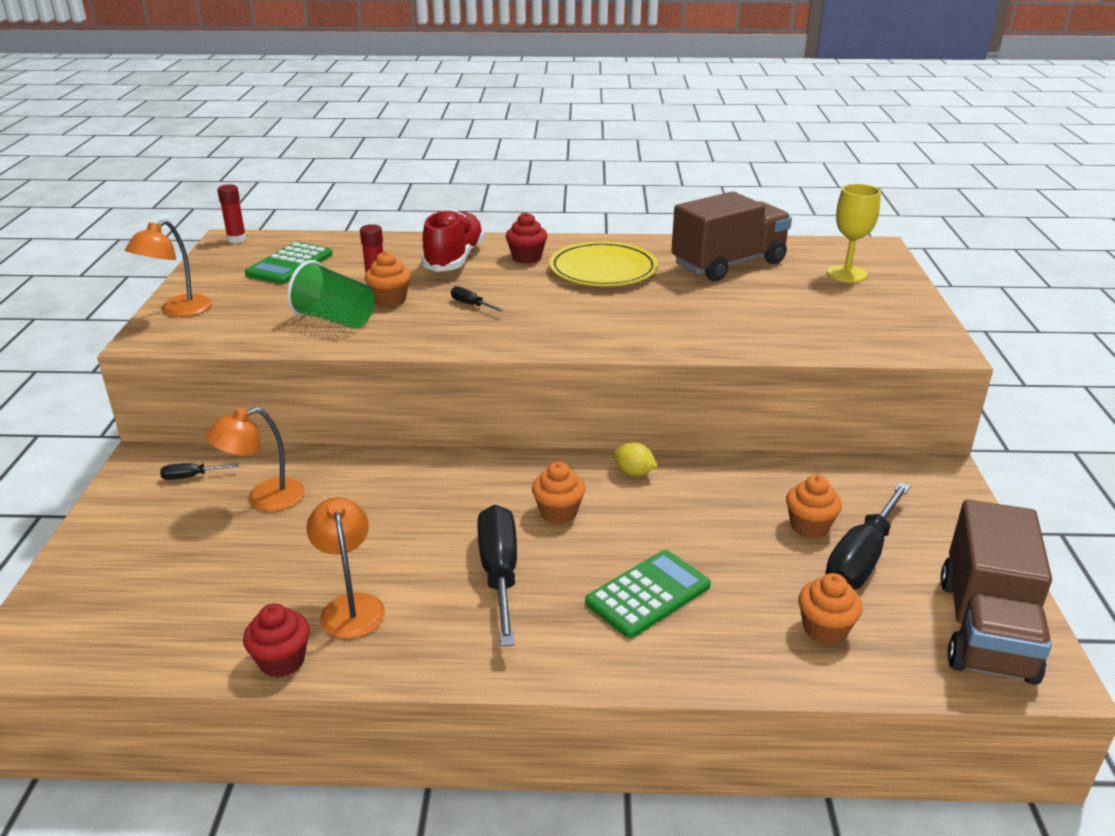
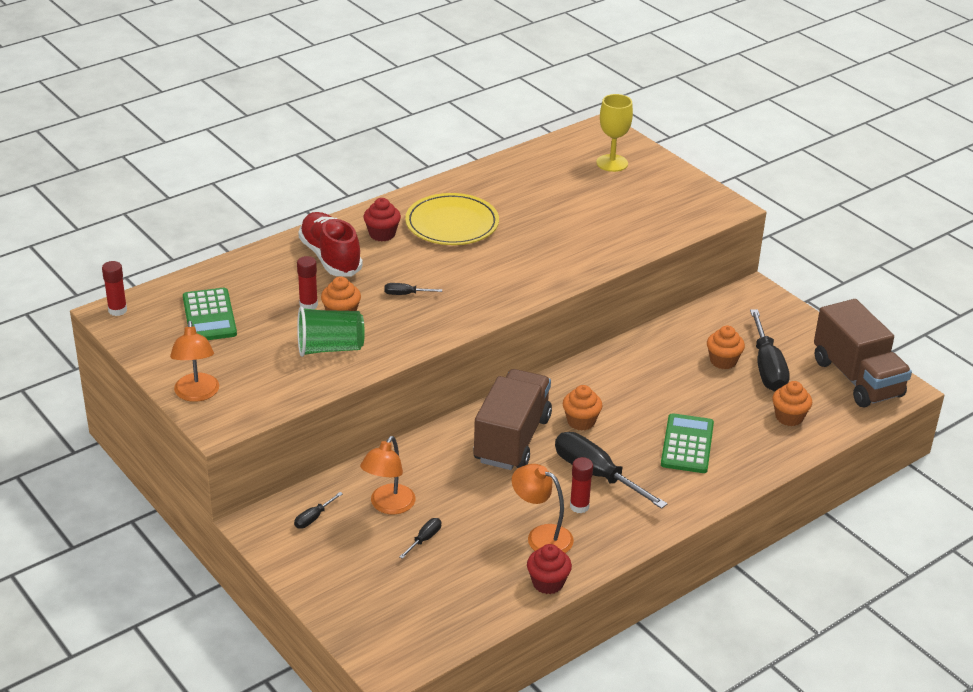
camera: 40 degrees left, 5 degrees up
yellow lemon [613,442,658,476] -> none
brown truck [671,192,792,281] -> brown truck moved to [473,369,552,470]
none -> black screwdriver [399,518,441,559]
none -> red glue stick [570,457,593,513]

